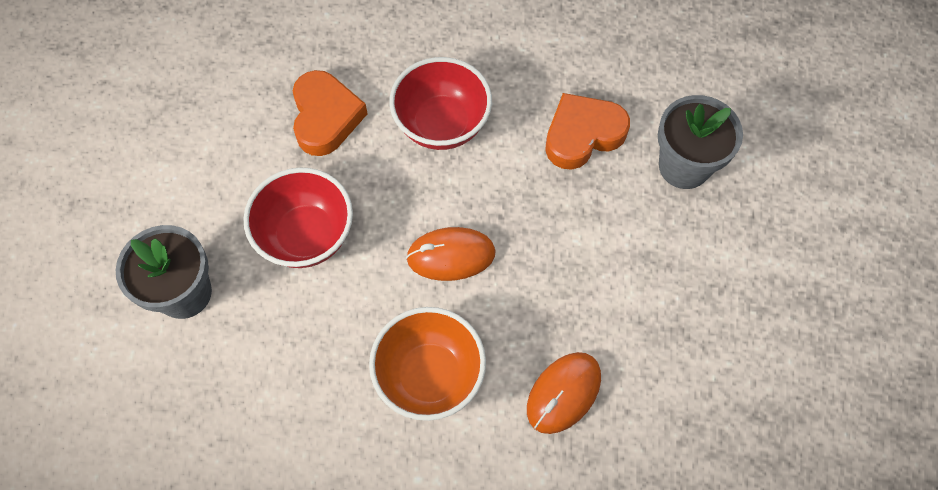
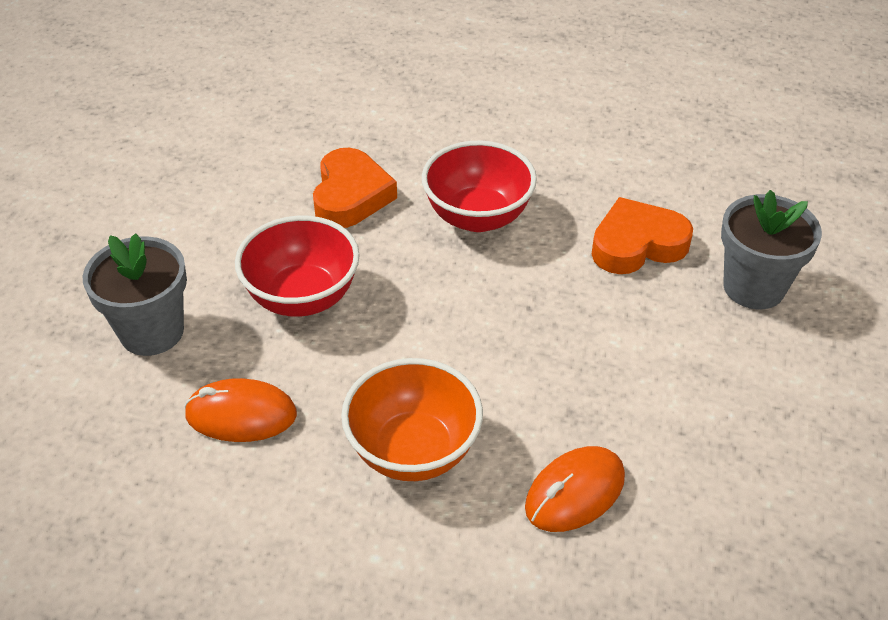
camera: 10 degrees right, 20 degrees down
orange mouse [406,227,496,281] -> orange mouse moved to [184,378,297,442]

